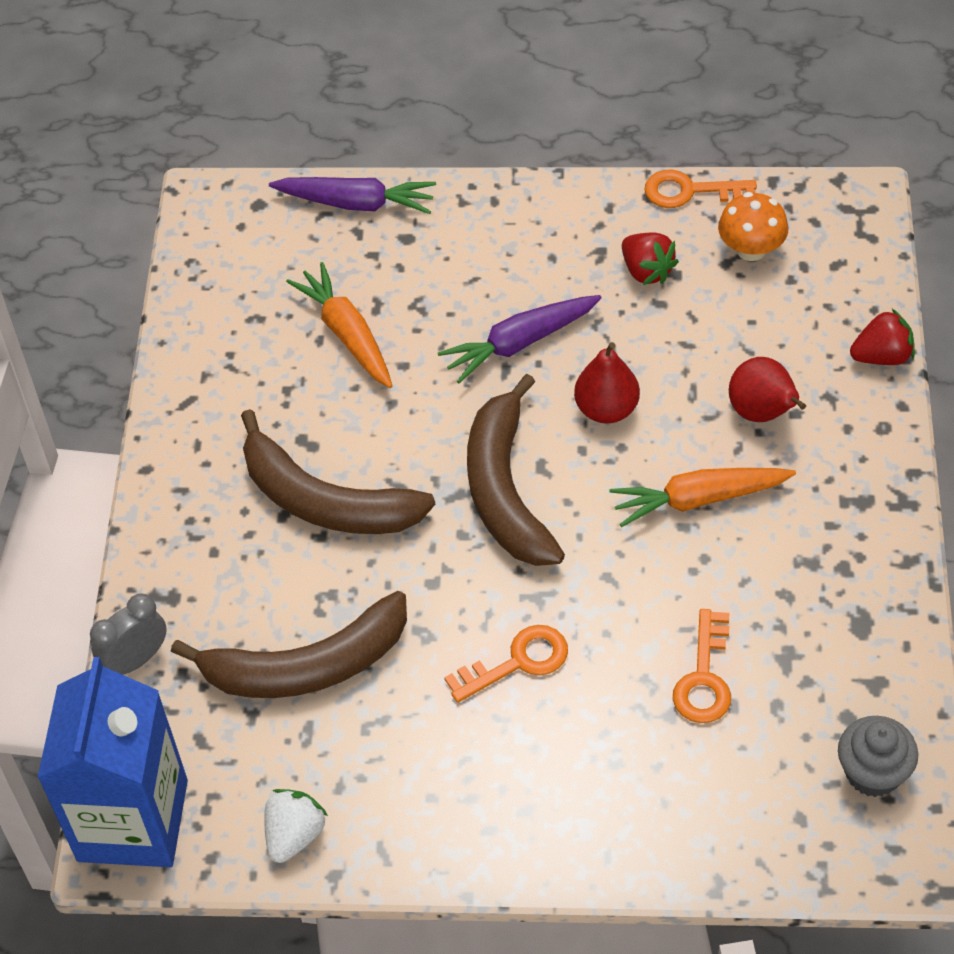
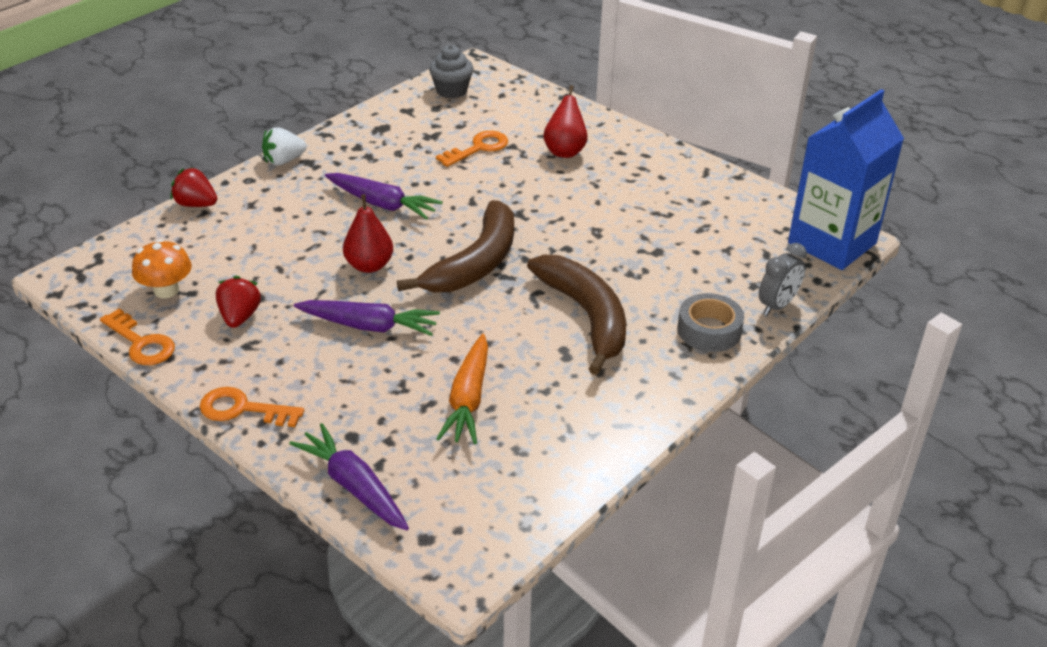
camera: 145 degrees left, 15 degrees down
grey clock [90,593,167,675] -> grey clock turned 45 degrees counterclockwise [759,243,807,315]
brown banana [171,591,407,698] -> none
white strawberry [264,789,328,863] -> white strawberry moved to [262,127,307,165]
orange key [444,625,568,703] -> orange key moved to [200,387,304,427]
orange carrot [609,468,796,527] -> purple carrot [325,173,443,220]
red pear [729,357,806,422] -> red pear moved to [543,85,588,158]
none -> grey tape [677,293,744,352]

